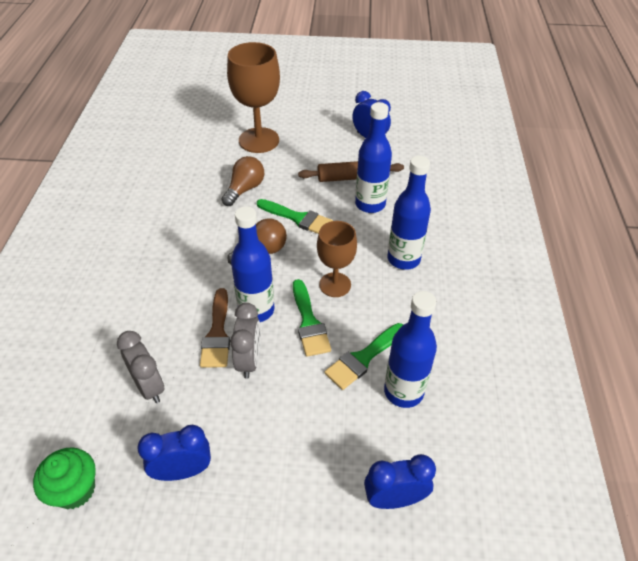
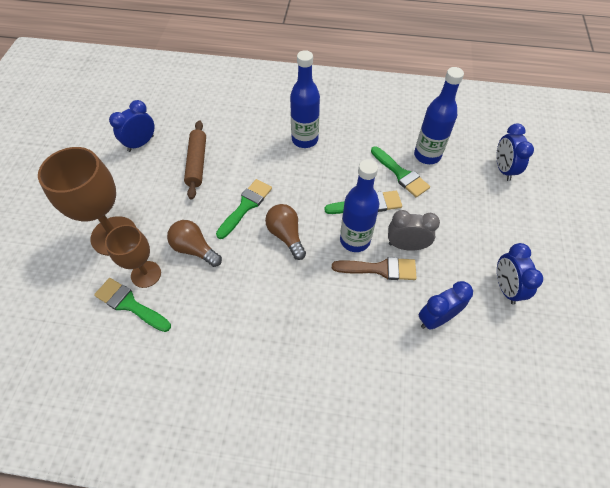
camera: 85 degrees left, 10 degrees up
green cupcake [33,448,96,509] -> none
grey clock [117,331,165,403] -> blue clock [419,281,473,329]
brown goblet [317,221,357,297] -> brown goblet moved to [105,225,161,288]
blue bottle [355,102,392,213] -> none
none -> green brush [94,278,171,332]

